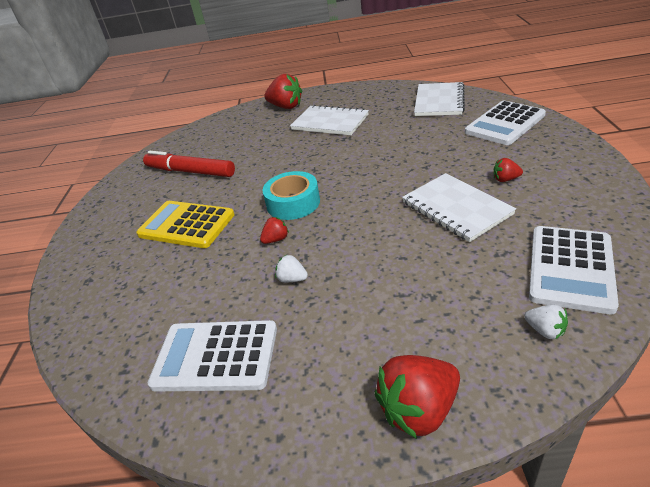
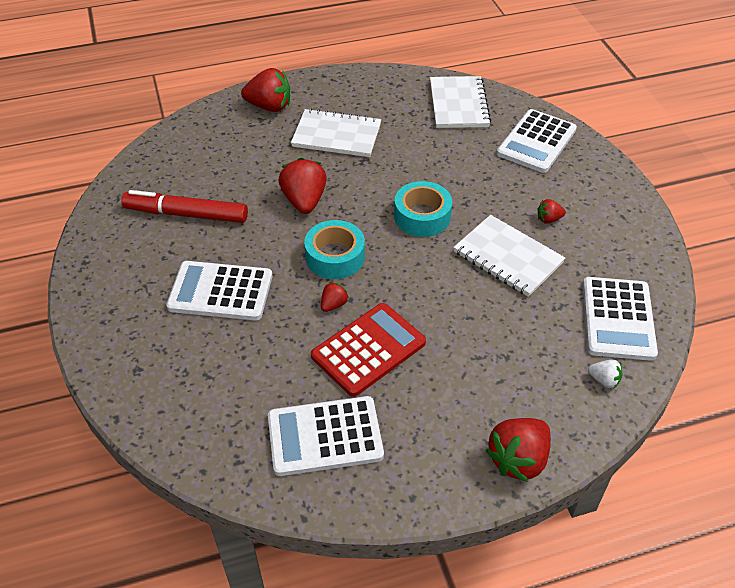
camera: 20 degrees left, 10 degrees up
yellow calculator [136,201,235,248] -> white calculator [166,261,272,320]
white strawberry [275,255,308,282] -> red calculator [311,303,426,397]
none -> red strawberry [279,158,327,214]
none -> turquoise tape [394,181,452,237]

